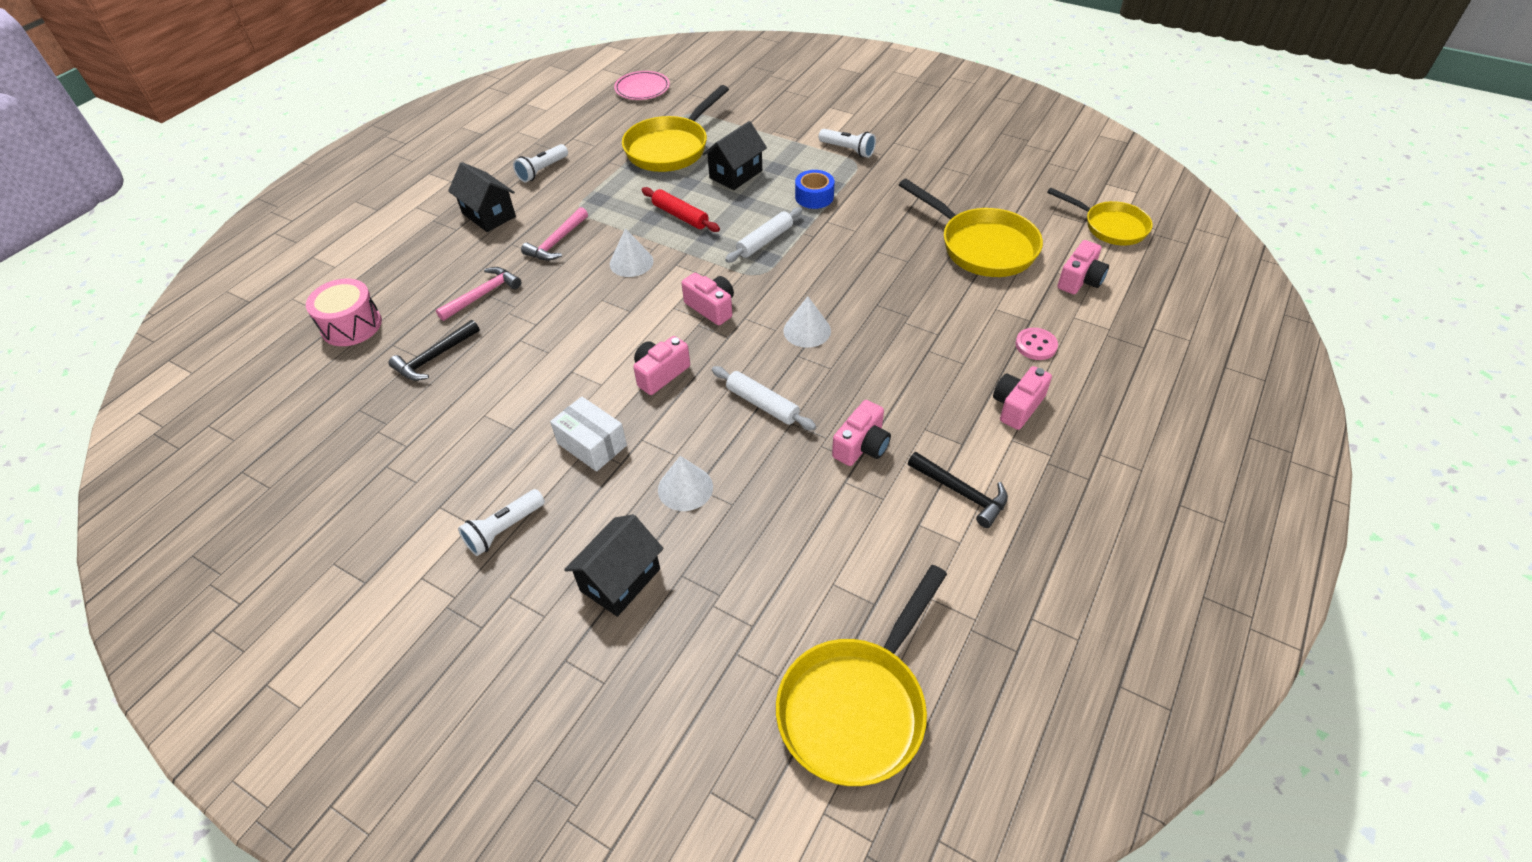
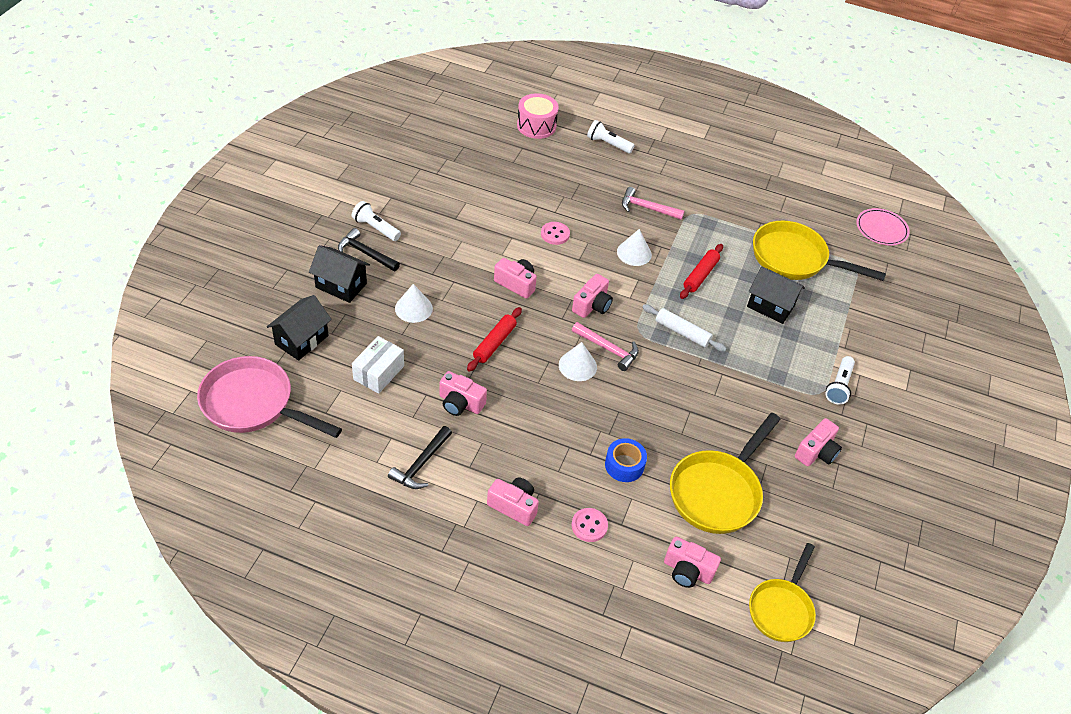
camera: 75 degrees right, 0 degrees up
black hammer [388,320,480,381] -> black hammer moved to [338,228,400,271]
pink hammer [436,267,521,321] -> pink hammer moved to [572,322,639,371]
black house [448,162,516,232] -> black house moved to [267,295,332,361]
white flashlight [513,144,568,182] -> white flashlight moved to [587,120,635,153]
white box [550,396,627,472] -> white box moved to [352,336,404,394]
white rolling pin [712,366,816,430] -> red rolling pin [467,307,522,372]
yellow pan [776,565,947,786] -> pink pan [197,356,342,438]
blue tape [795,170,835,209] -> blue tape moved to [605,438,647,482]
none -> pink button [541,222,570,245]
none -> pink camera [795,418,842,466]

